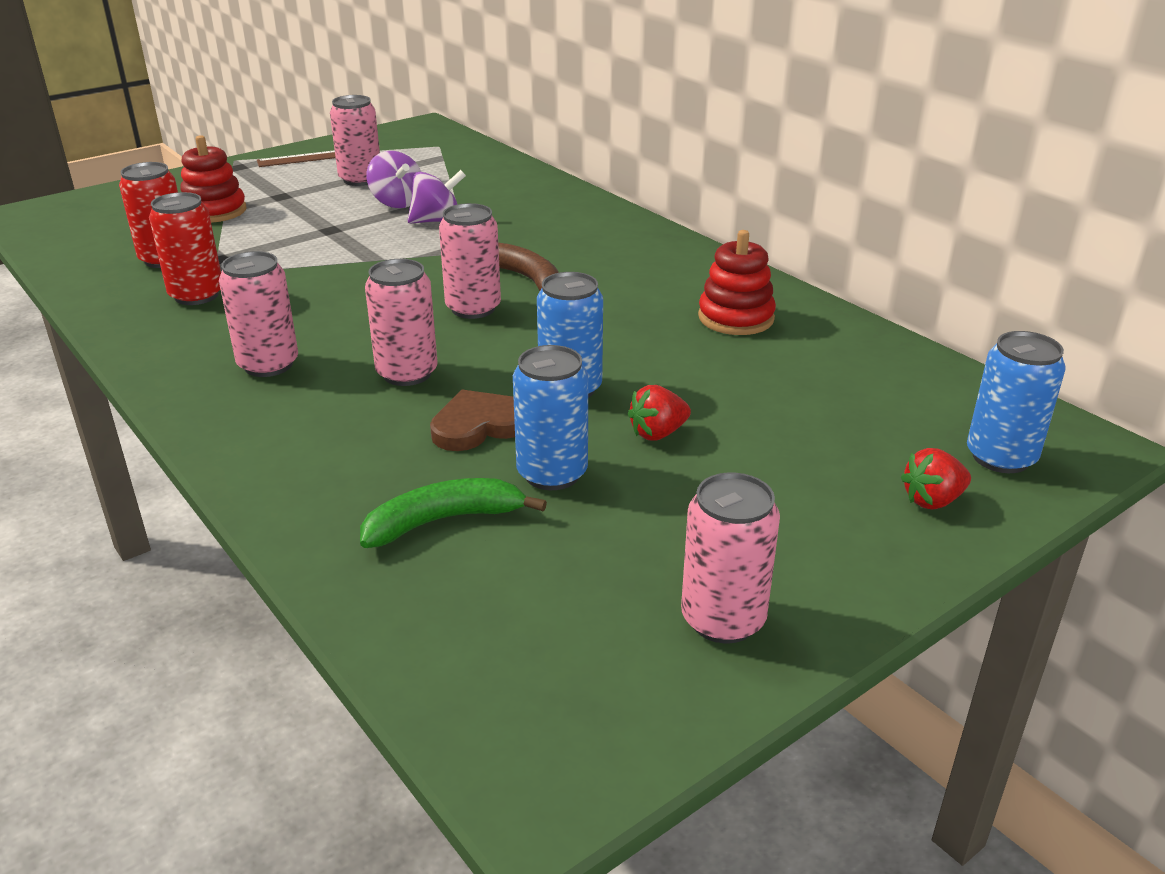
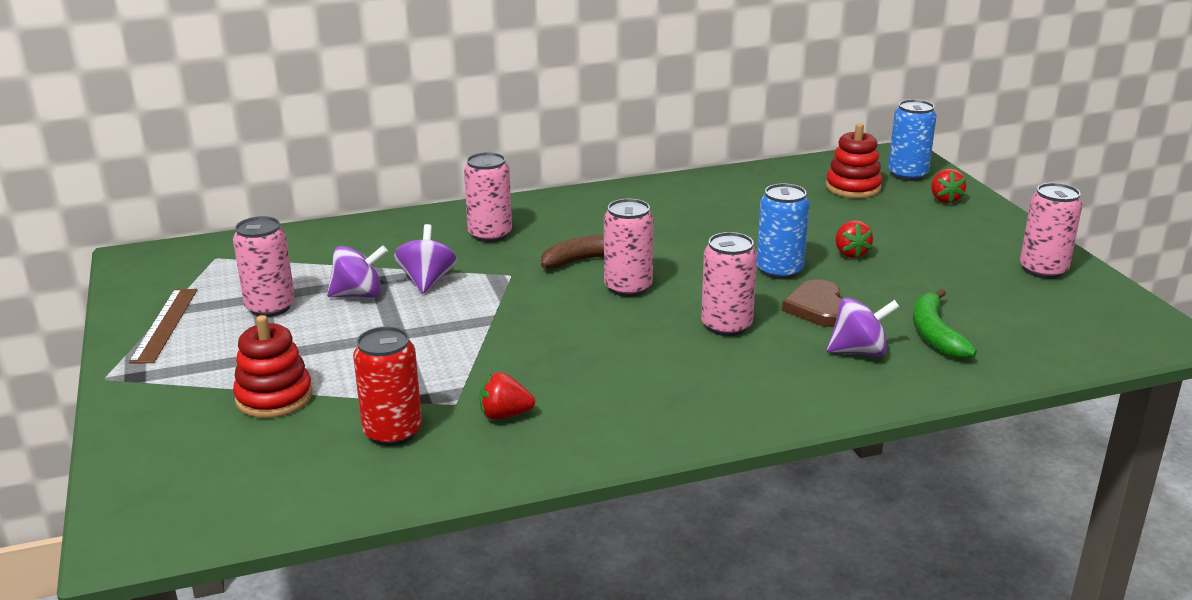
camera: 70 degrees left, 5 degrees down
red can [149,192,221,305] -> red strawberry [479,372,535,420]
pink can [219,251,298,377] -> pink can moved to [464,152,512,243]
blue can [513,345,588,490] -> none
red stacking toy [698,230,776,335] -> red stacking toy moved to [826,123,883,198]
none -> purple spinning top [827,297,900,356]

